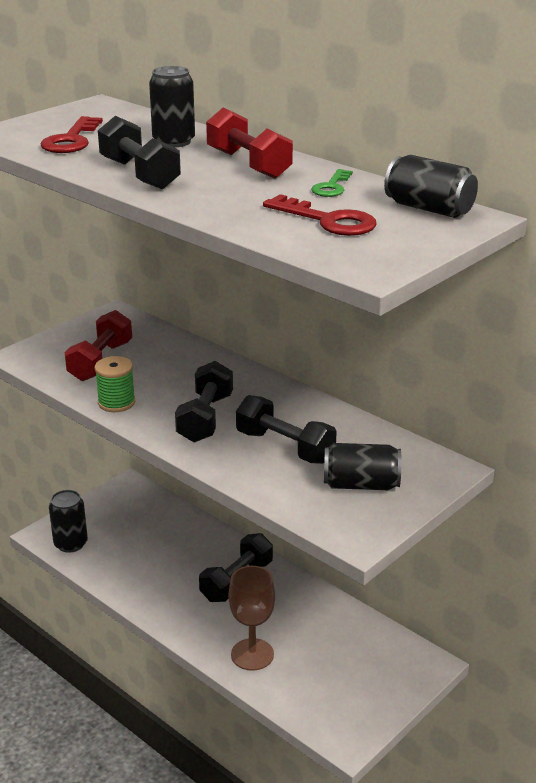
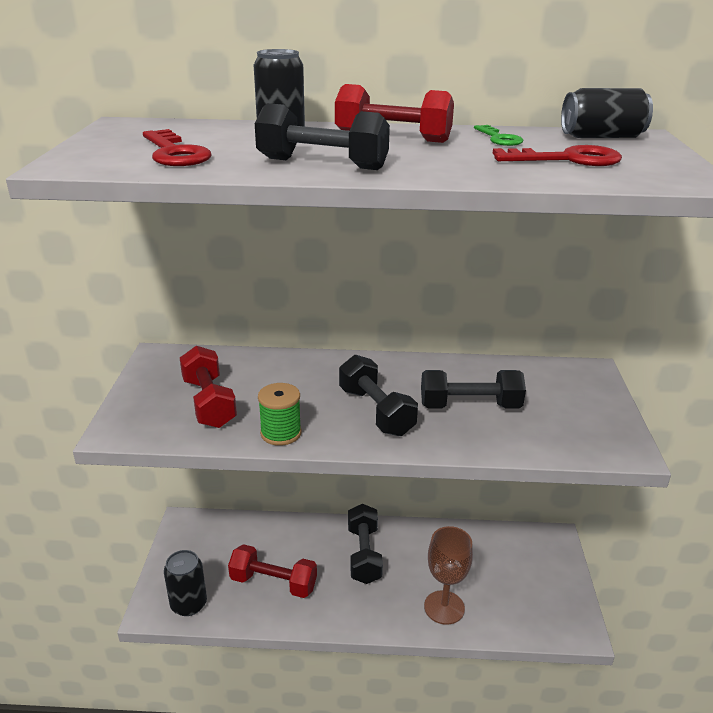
camera: 40 degrees left, 0 degrees up
black can [324,443,401,490] -> none
none -> red dumbbell [228,544,317,598]

